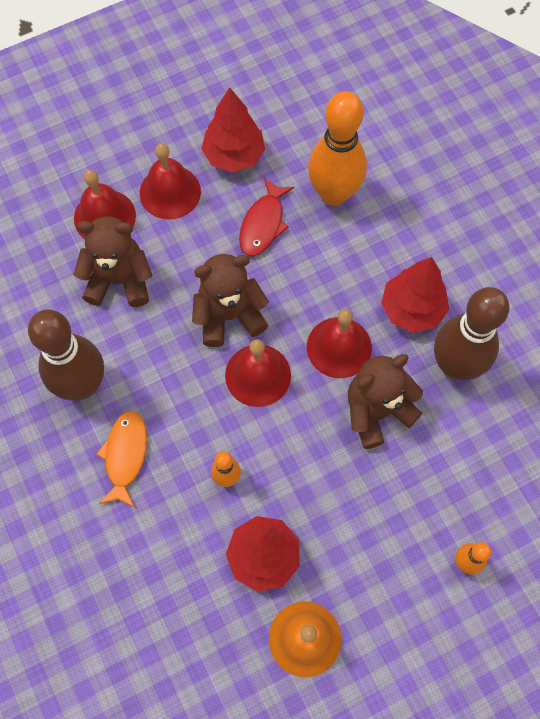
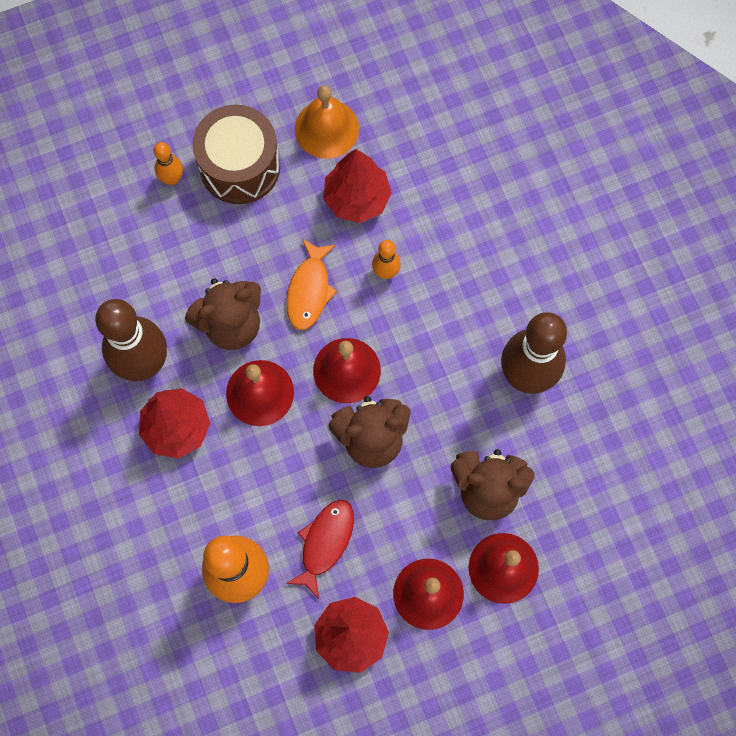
camera: 175 degrees left, 5 degrees up
orange fish [96,411,147,508] -> orange fish moved to [286,239,337,330]
none -> brown drum [192,105,280,204]

